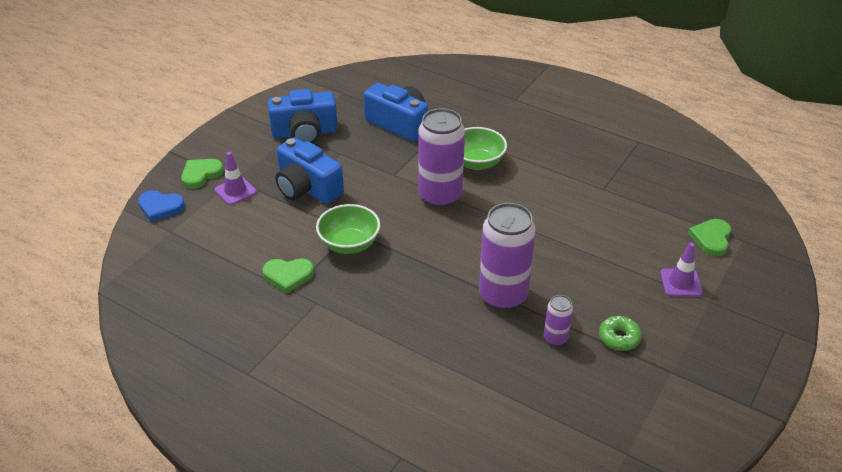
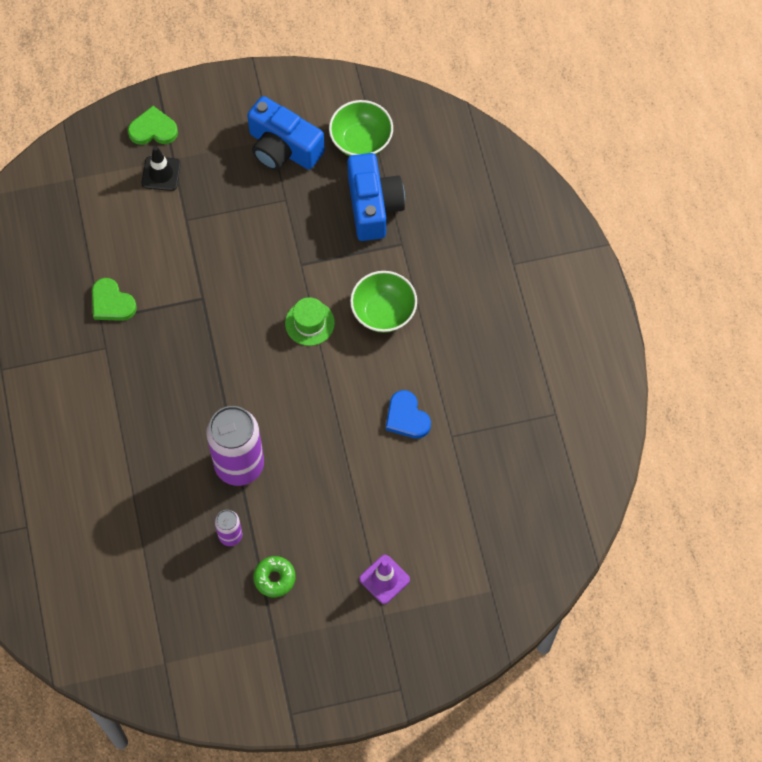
camera: 45 degrees right, 25 degrees up
blue heart [138,190,185,222] -> blue heart moved to [386,390,431,439]
purple traffic cone [215,152,257,205] -> black traffic cone [141,146,181,191]
blue camera [275,137,344,204] -> none
green bowl [316,204,380,254] -> green bowl moved to [329,100,393,156]
purple can [418,108,465,208] -> green hat [285,297,335,346]
green heart [688,219,731,256] -> none

